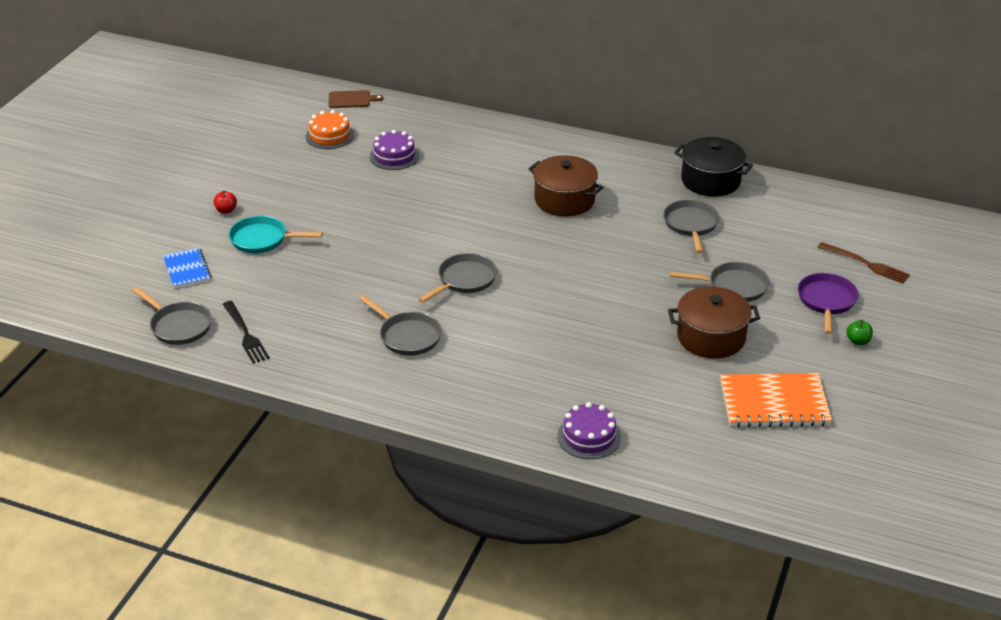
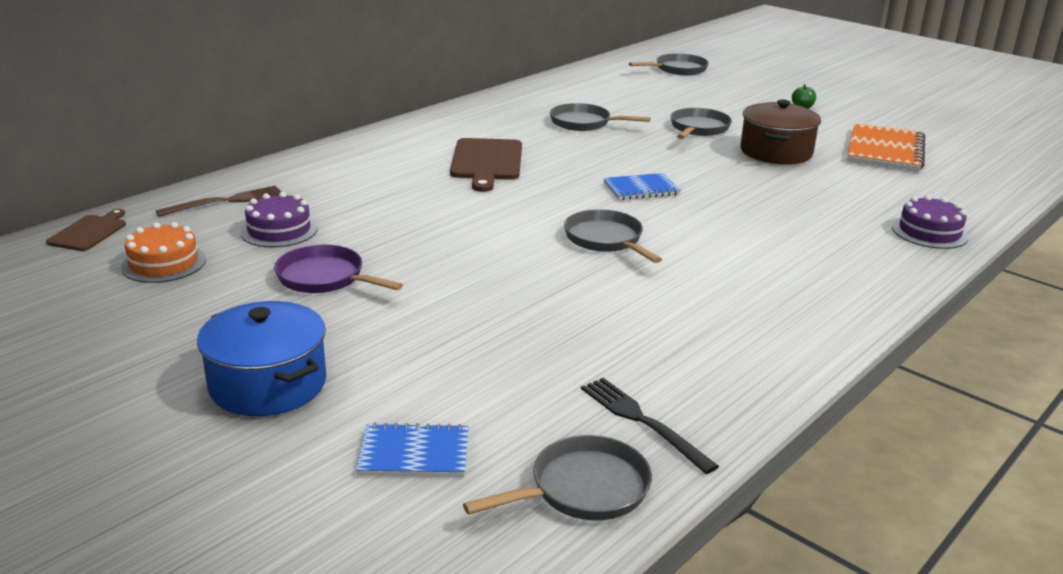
camera: 70 degrees left, 10 degrees down
red apple [214,191,237,213] -> blue pot [197,301,326,416]
black fork [223,301,270,364] -> black fork turned 120 degrees counterclockwise [581,378,719,474]
turquoise pan [229,216,323,253] -> none
grey pan [359,295,442,356] -> grey pan moved to [629,53,709,75]
brown pot [528,155,603,216] -> brown cutting board [450,138,522,192]
black pot [674,137,753,197] -> none
purple pan [798,273,858,334] -> purple pan moved to [274,245,403,293]
brown fork [818,242,910,284] -> brown fork moved to [155,186,281,217]
none -> blue notebook [603,173,681,200]

